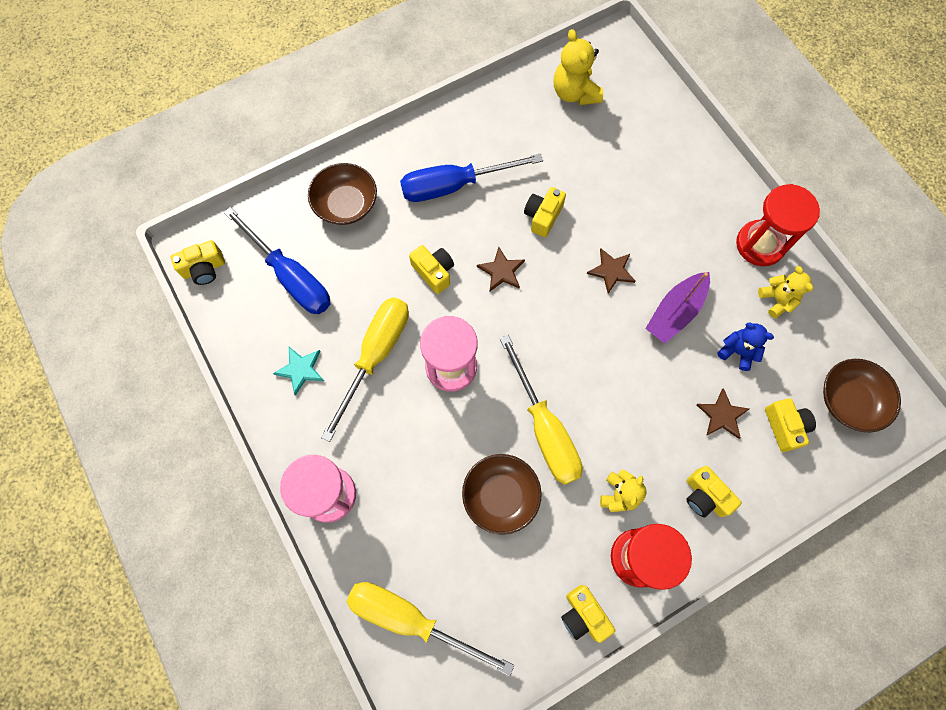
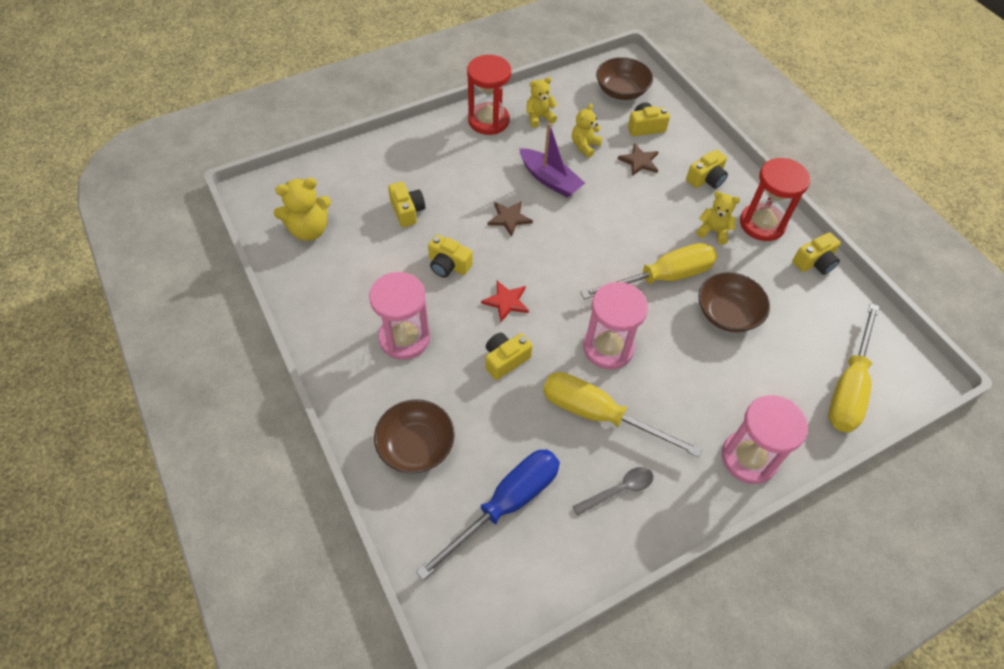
camera: 90 degrees left, 15 degrees down
yellow camera [171,240,225,285] -> yellow camera moved to [388,182,425,227]
turquoise star [273,347,324,396] -> grey spoon [572,467,653,516]
blue screwdriver [400,153,543,202] -> pink hourglass [369,272,430,360]
brown star [477,247,525,291] -> red star [481,281,529,322]
blue teddy bear [717,322,774,371] -> yellow teddy bear [572,104,603,158]

